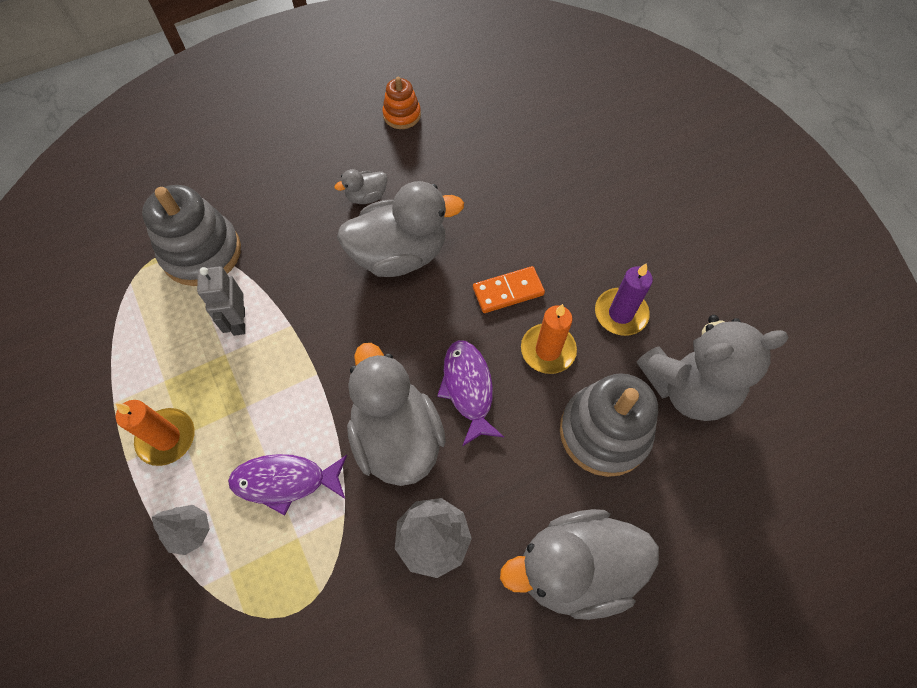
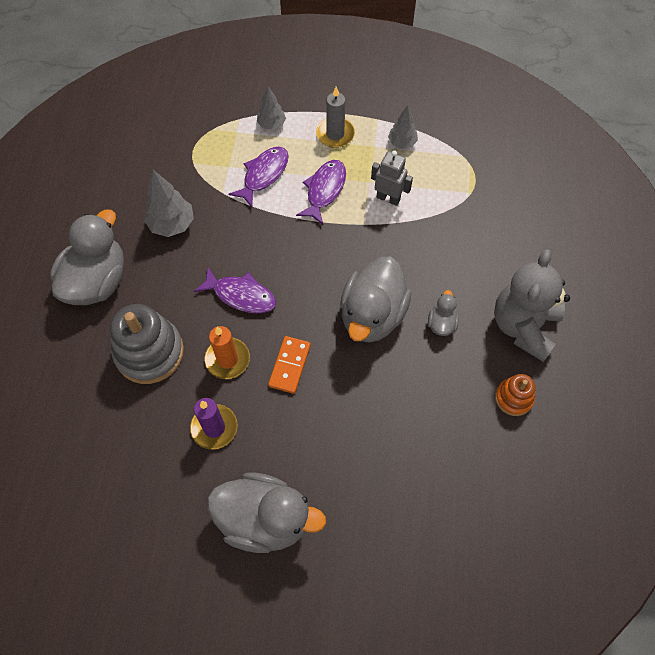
camera: 125 degrees right, 0 degrees up
orange candle [116,400,195,466] -> grey candle [316,86,355,148]
grey stacking toy [142,185,241,286] -> none
grey duck [347,343,446,486] -> grey duck moved to [207,472,326,553]
grey teddy bear [637,315,789,421] -> grey teddy bear moved to [494,249,570,362]
none -> purple fish [296,160,346,225]
none -> grey tree [388,105,418,149]

